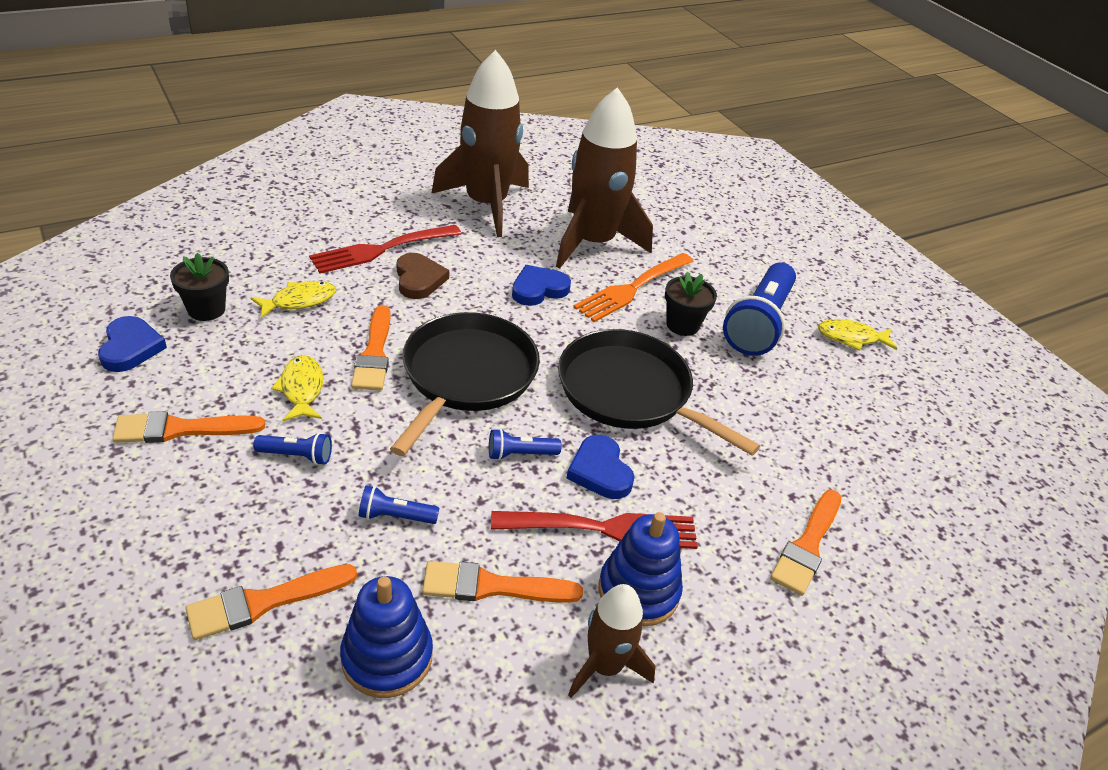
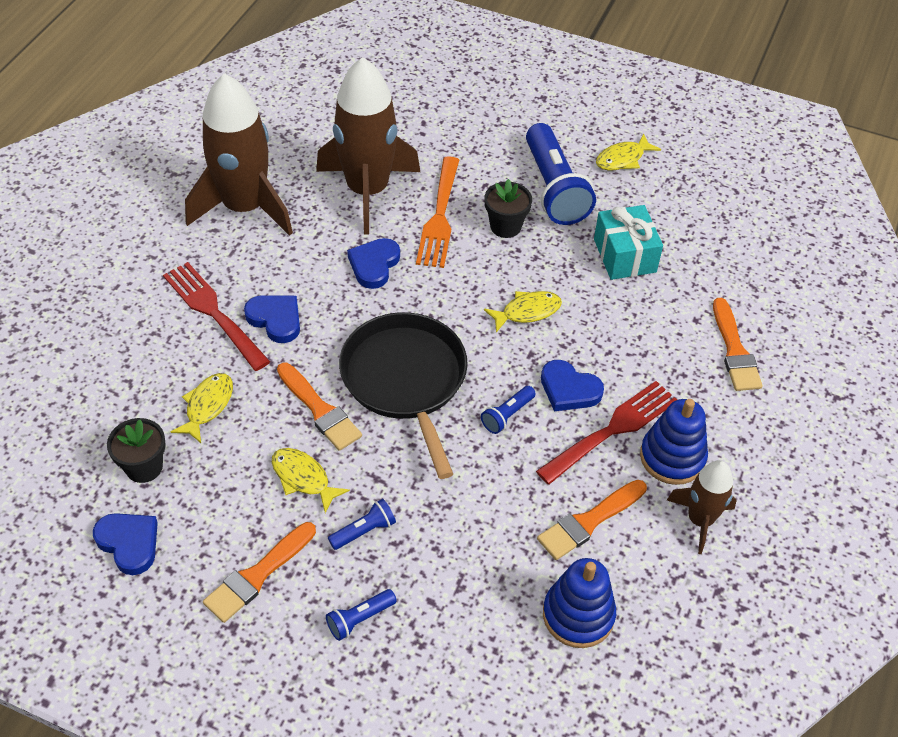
camera: 35 degrees left, 10 degrees up
orange brush [186,564,357,640] -> none
red fork [309,225,462,273] -> red fork turned 120 degrees clockwise [163,262,270,371]
blue flashlight [359,486,439,524] -> blue flashlight moved to [326,589,397,641]
brown heart [397,253,449,299] -> blue heart [244,295,300,343]
black pan [558,329,760,456] -> yellow fish [484,291,562,333]
none -> turquoise gift [594,205,663,280]

